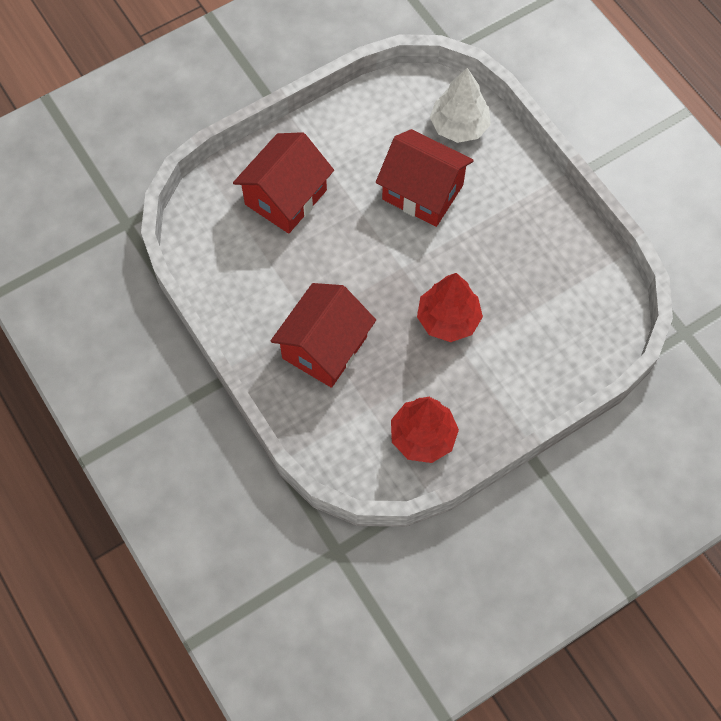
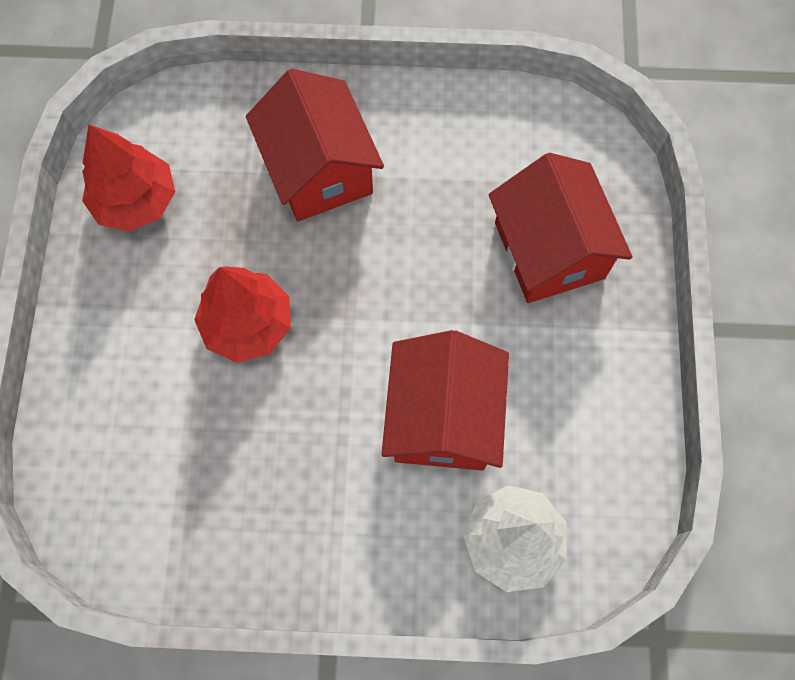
camera: 125 degrees right, 5 degrees up
red house [376,129,474,227] -> red house turned 60 degrees counterclockwise [381,330,509,470]

